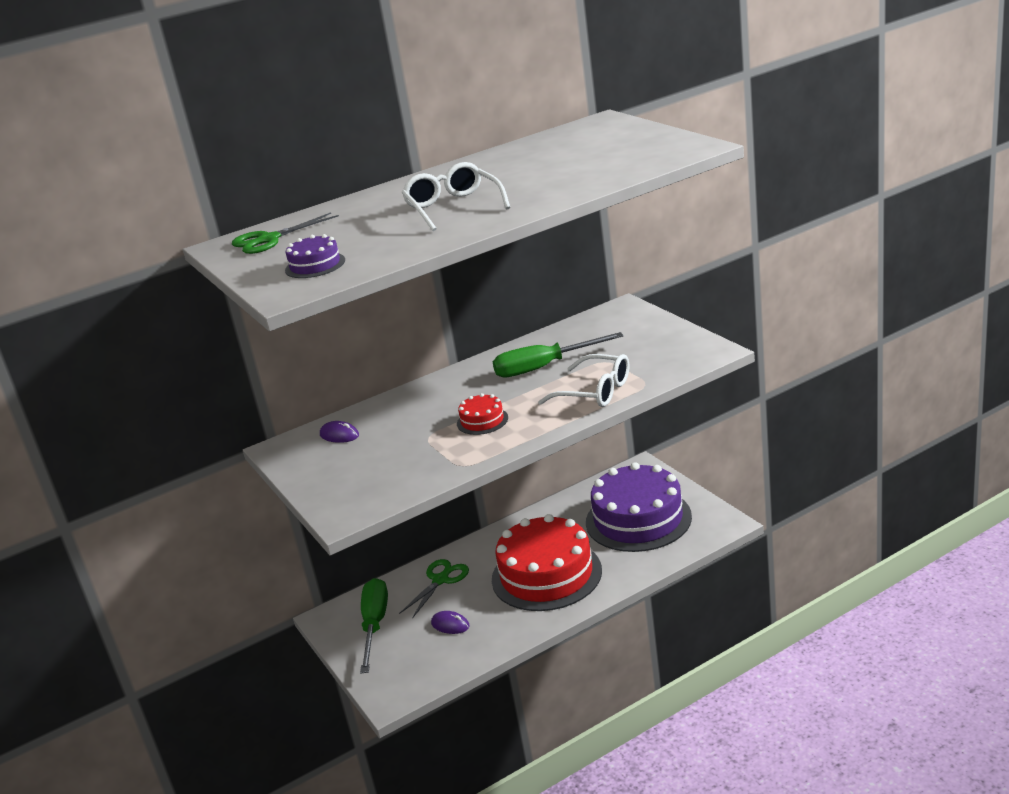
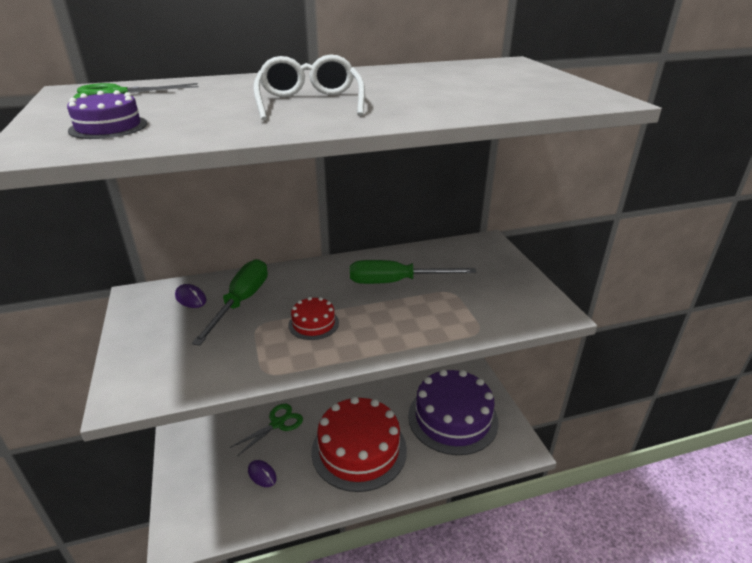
camera: 10 degrees right, 5 degrees up
green screwdriver [360,578,388,673] -> green screwdriver moved to [192,259,268,346]
white glasses [538,354,629,407] -> none

